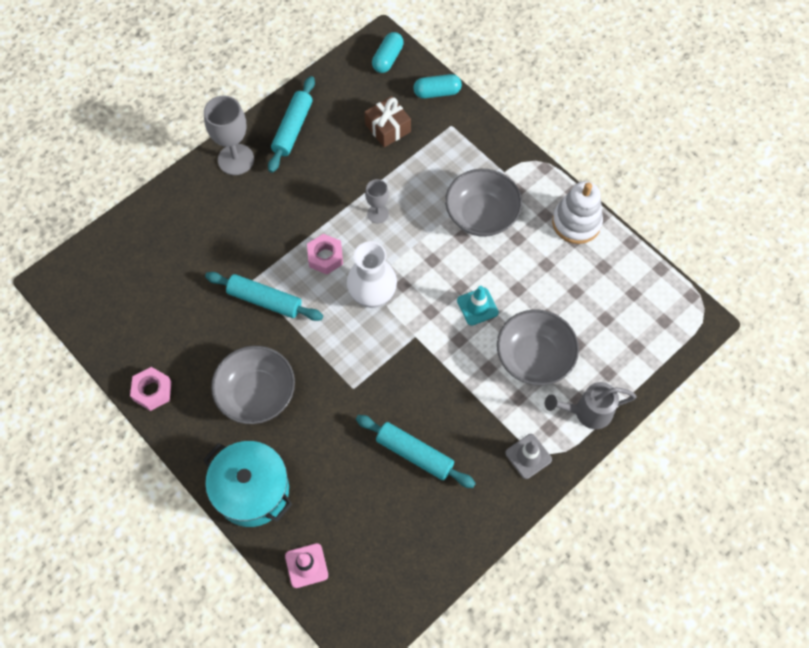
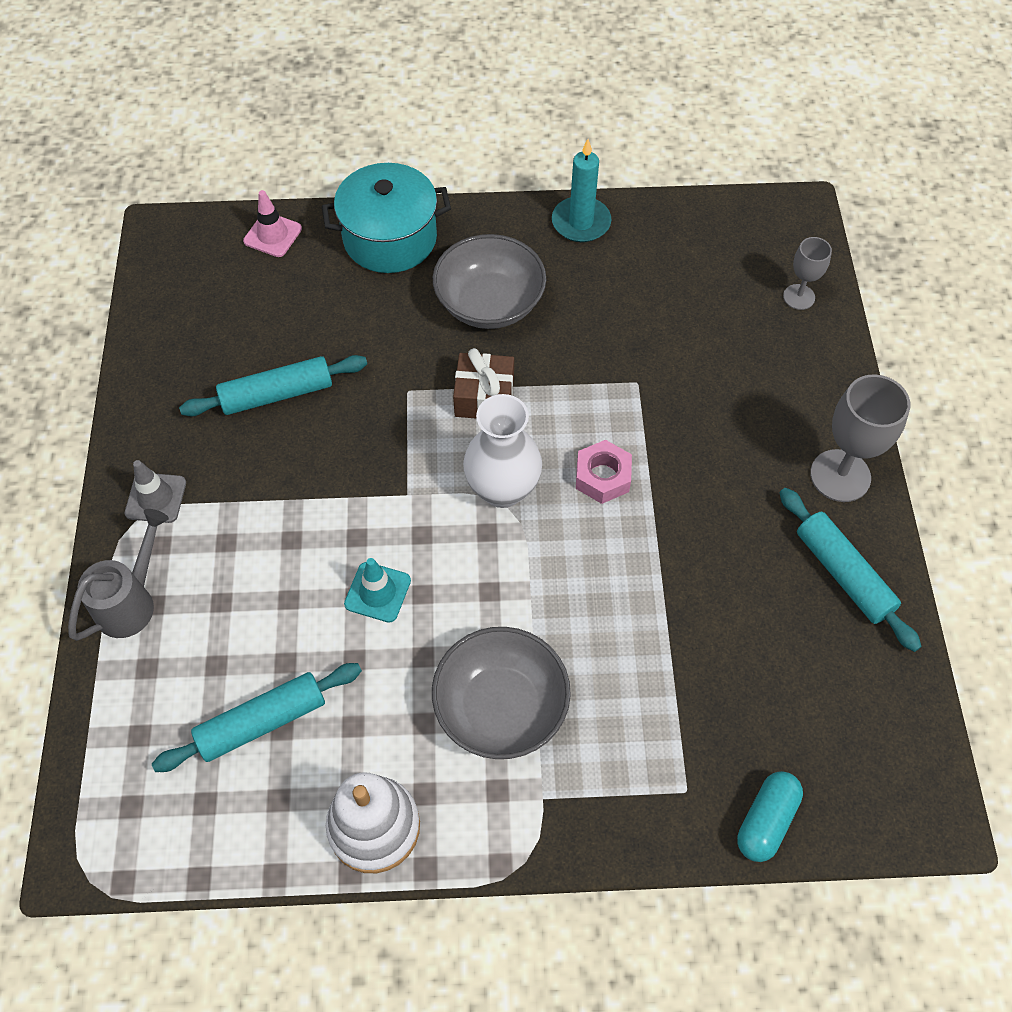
camera: 130 degrees right, 5 degrees down
pink nut [130,367,172,411] -> turquoise candle [552,139,612,242]
turquoise rolling pin [205,272,323,321] -> turquoise rolling pin moved to [152,663,362,772]
brown gift [364,96,411,147] -> brown gift moved to [453,348,514,419]
grey goblet [365,179,389,224] -> grey goblet moved to [783,237,832,310]
turquoise capsule [372,32,404,73] -> none
grey bowl [497,310,579,385] -> none

